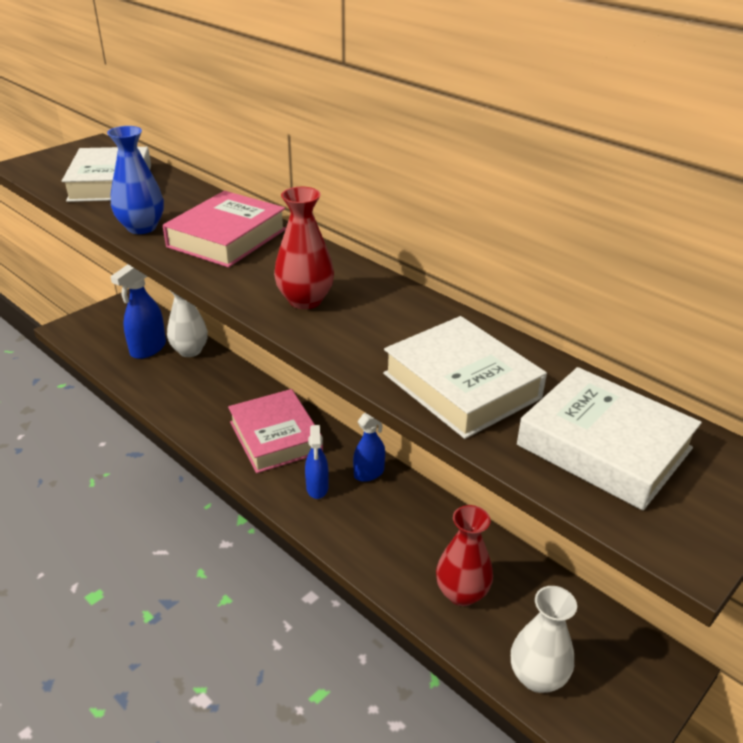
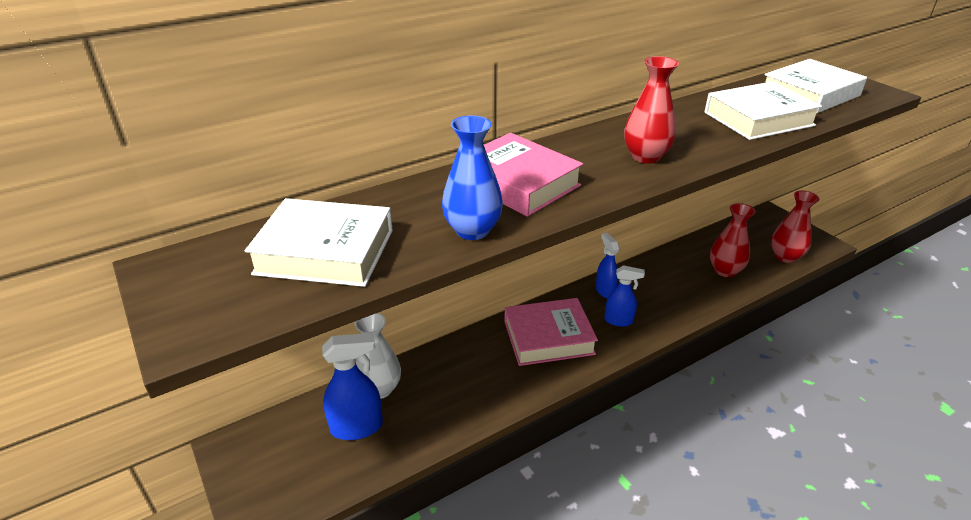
camera: 75 degrees left, 0 degrees up
blue spray bottle [110,264,166,359] -> blue spray bottle turned 60 degrees counterclockwise [322,333,383,440]
white vase [511,586,577,693] -> red vase [771,191,819,263]

